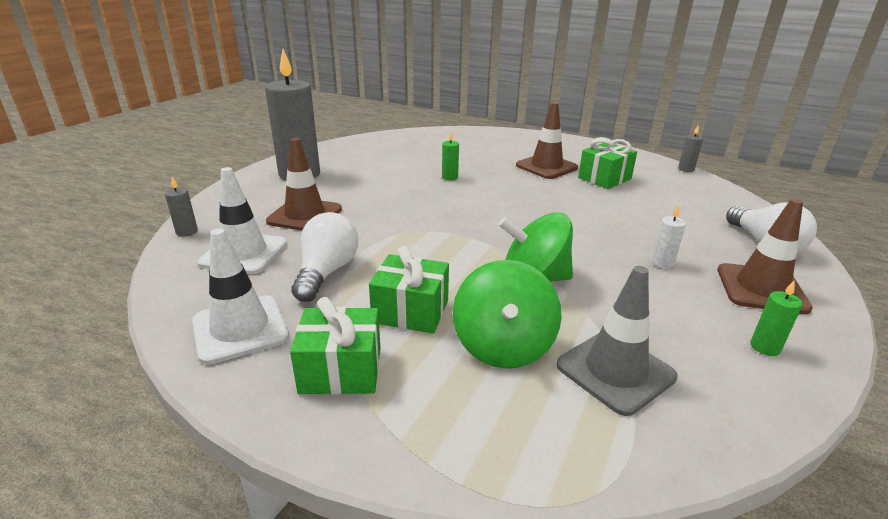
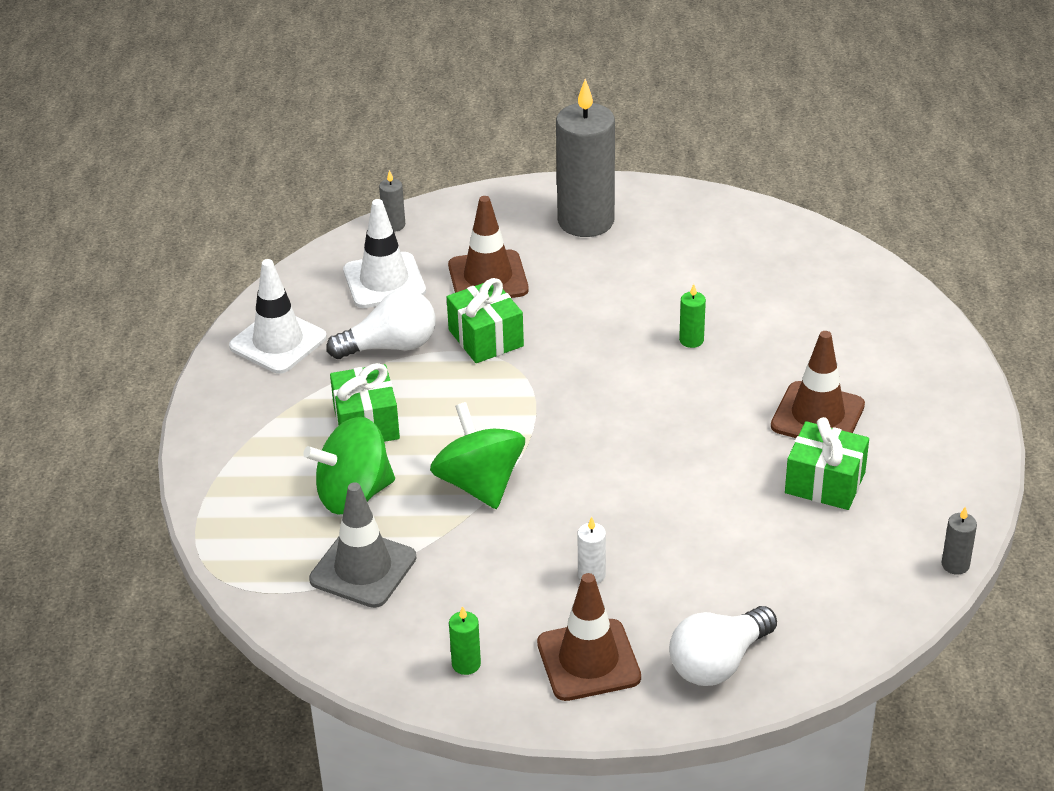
camera: 65 degrees right, 10 degrees up
green gift [290,297,380,394] -> green gift moved to [447,278,524,363]

